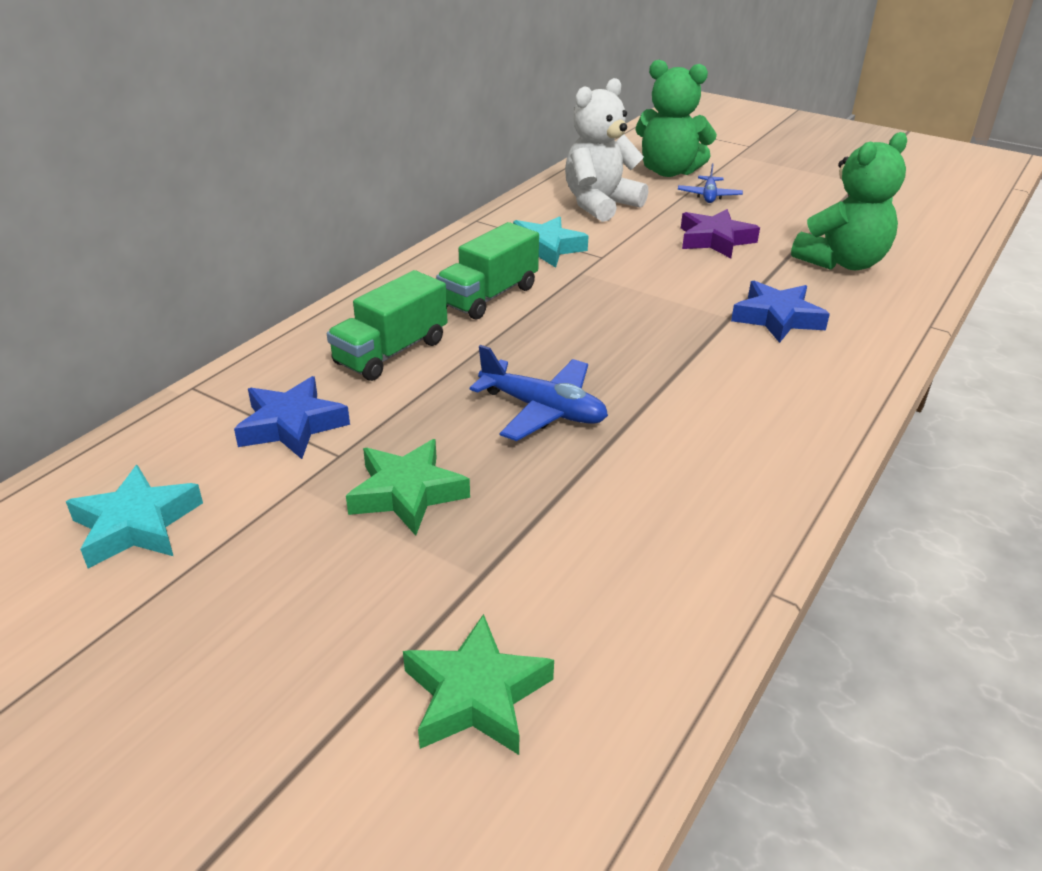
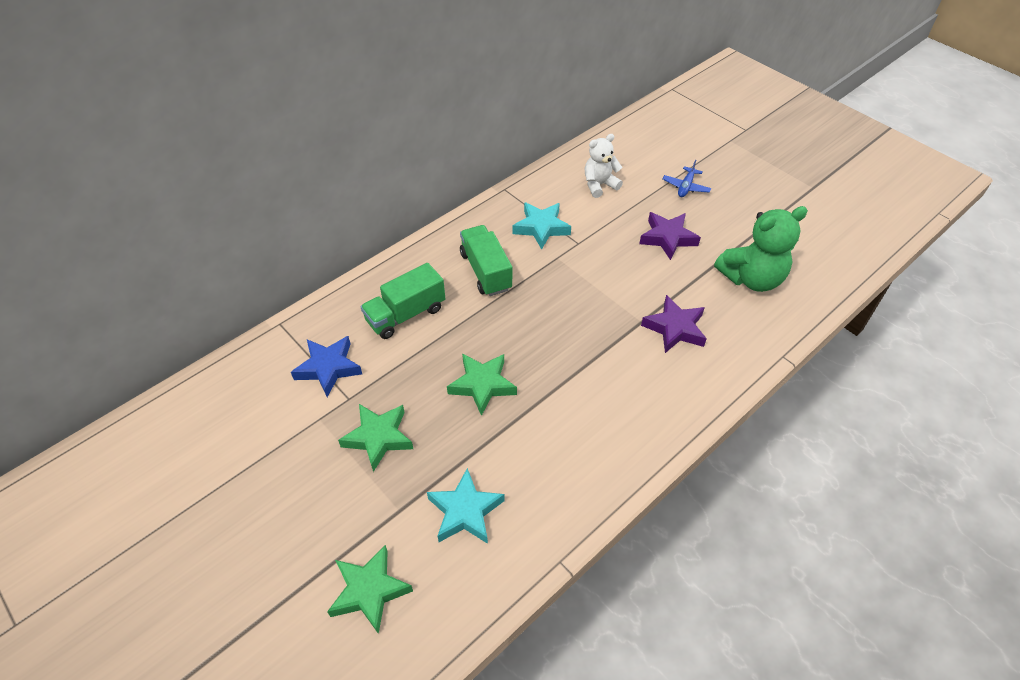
camera: 15 degrees right, 15 degrees up
turquoise star [66,465,203,568] -> turquoise star moved to [427,468,505,544]
green truck [436,222,539,320] -> green truck turned 105 degrees clockwise [460,225,512,296]
blue plane [470,345,608,441] -> green star [447,354,517,416]
white teddy bear [565,78,648,222] -> white teddy bear [585,134,623,198], size x0.63
green teddy bear [635,60,717,177] -> none
blue star [731,281,830,343] -> purple star [641,295,707,353]

